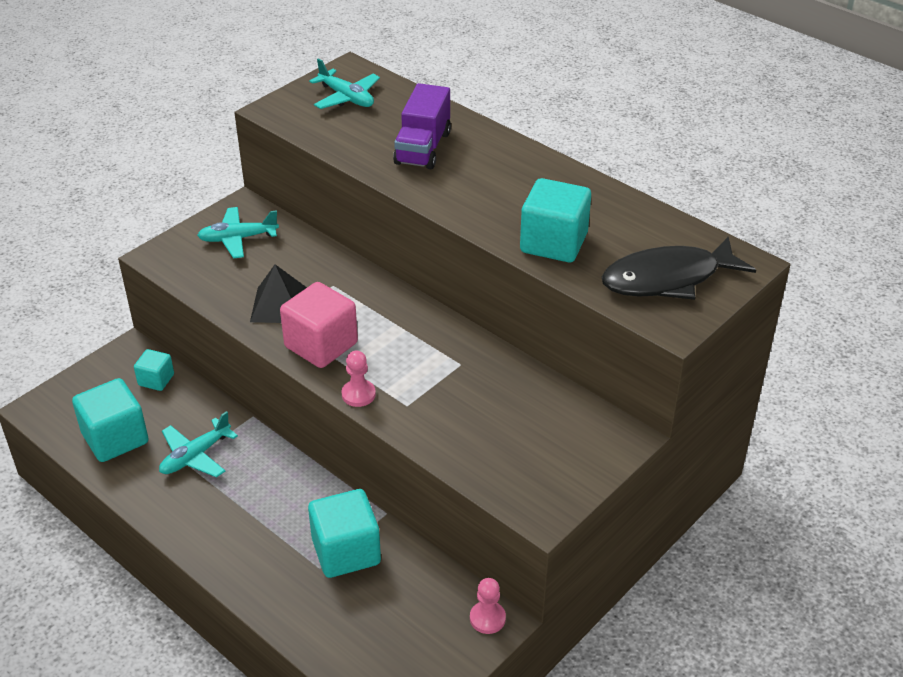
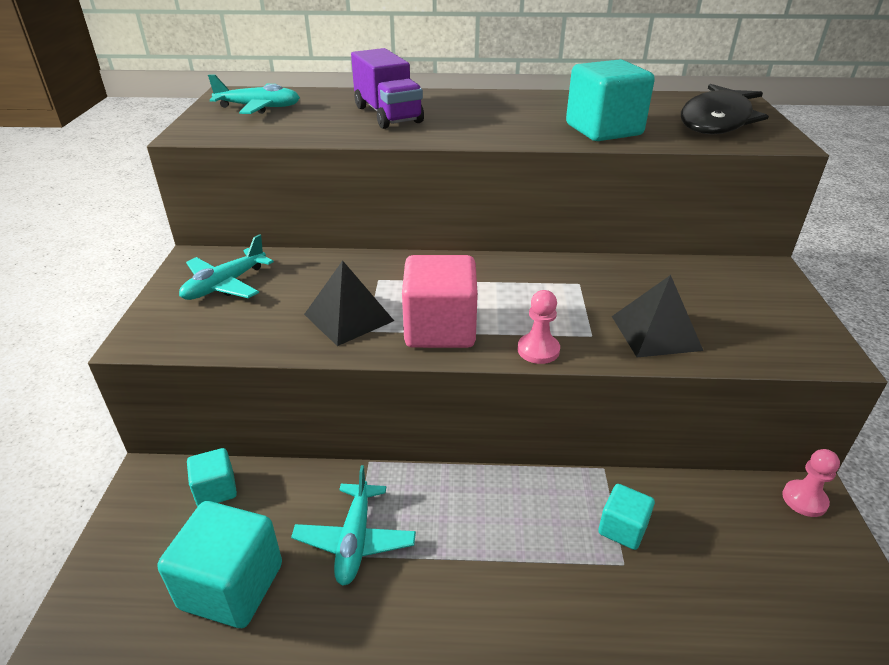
camera: 40 degrees left, 5 degrees down
turquoise cube [308,489,381,578] -> turquoise cube [598,484,655,550], size x0.55
none -> black pyramid [612,275,703,358]

